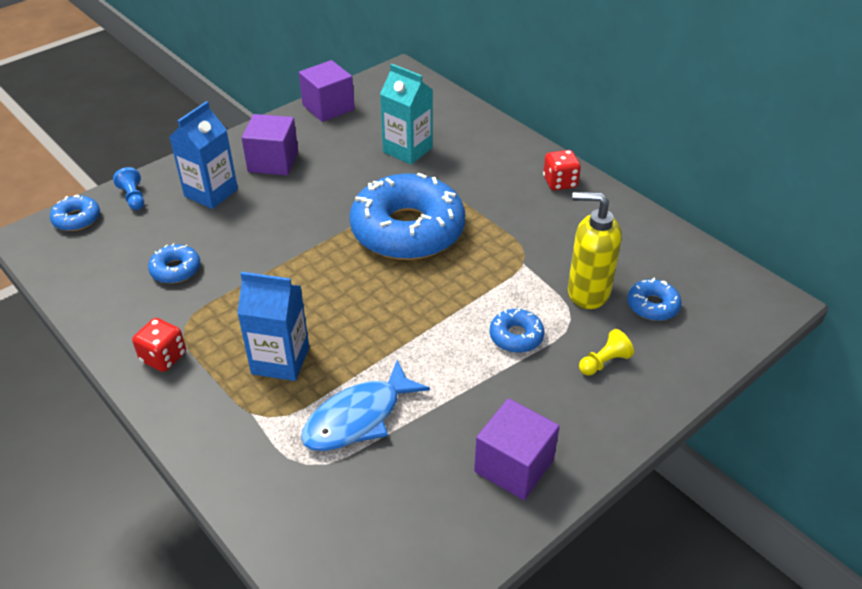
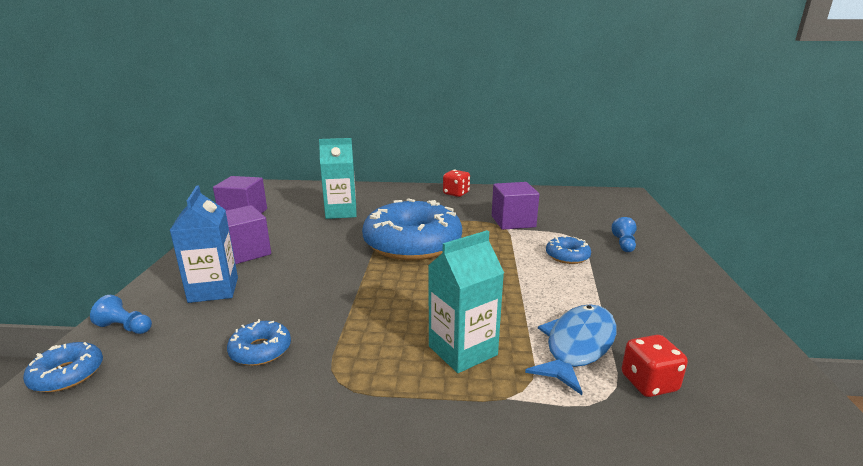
camera: 45 degrees left, 20 degrees down
red dice [132,318,186,372] -> red dice moved to [622,335,688,397]
blue carton [237,272,309,381] -> turquoise carton [428,230,504,373]
blue fish [301,360,430,451] -> blue fish turned 150 degrees counterclockwise [525,304,617,395]
purple cube [474,398,560,500] -> purple cube moved to [492,182,539,230]
yellow soap dispenser [568,192,622,309] -> none
yellow pawn [579,329,634,376] -> blue pawn [611,217,637,252]
blue donut [627,277,682,321] -> none

